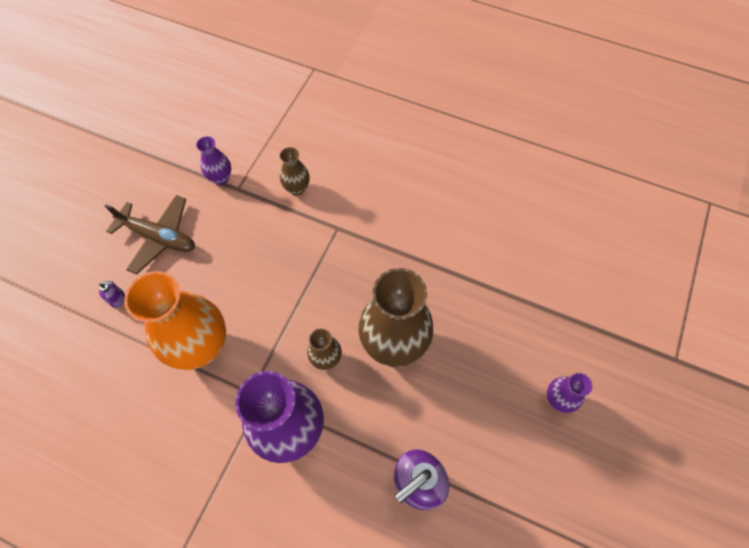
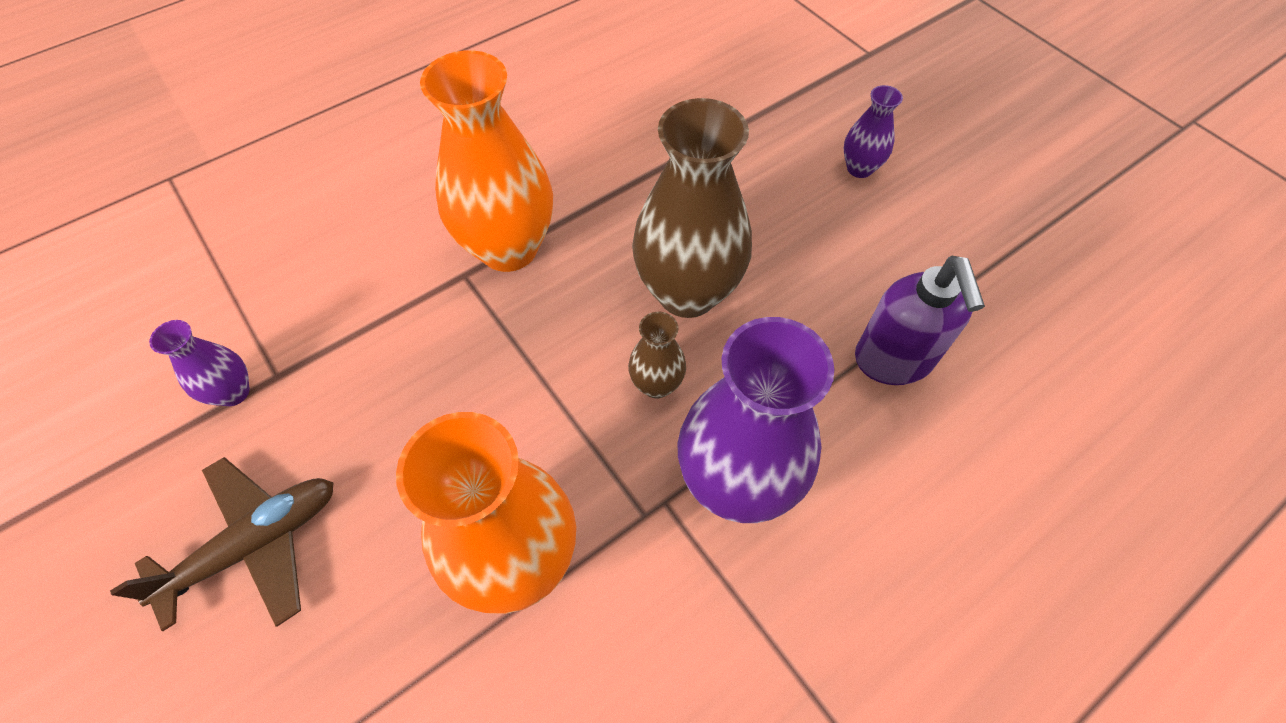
camera: 60 degrees left, 5 degrees down
purple soap dispenser [99,281,125,308] -> none
brown vase [280,147,310,196] -> none
none -> orange vase [420,50,553,272]

